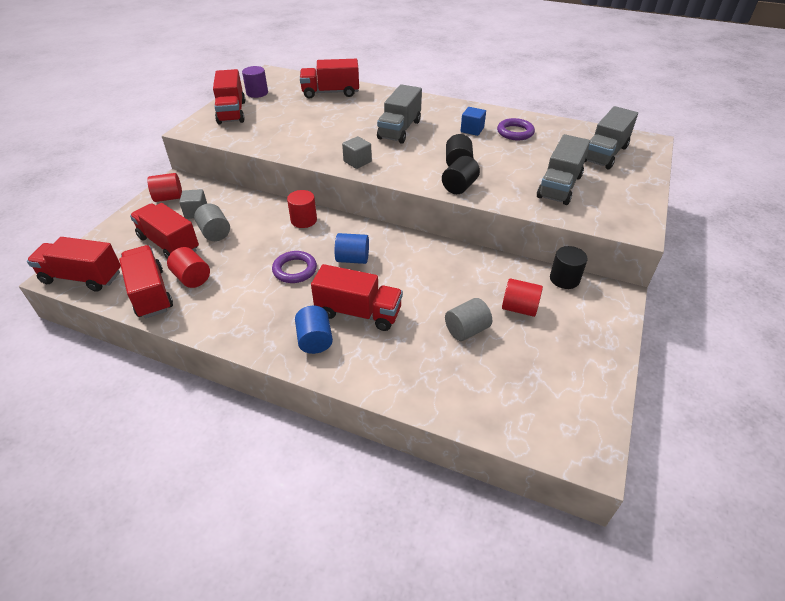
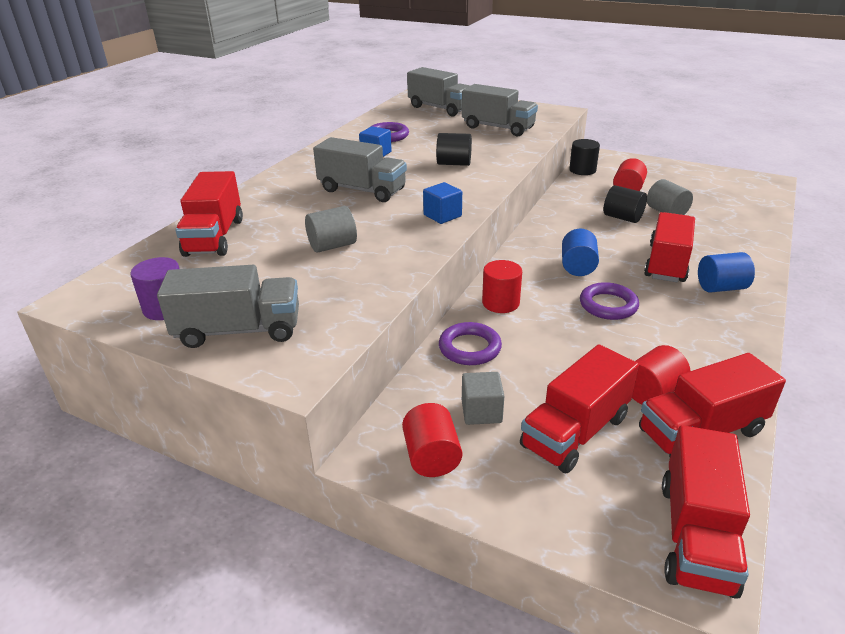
camera: 85 degrees left, 10 degrees down
grey cylinder [194,203,230,241] -> grey cylinder moved to [305,206,357,253]
red truck [213,69,245,124] -> grey truck [157,265,299,348]
grey cube [342,136,372,169] -> blue cube [423,182,462,224]
black cylinder [442,156,480,194] -> black cylinder moved to [604,185,647,223]
none -> purple ring [439,322,502,365]

